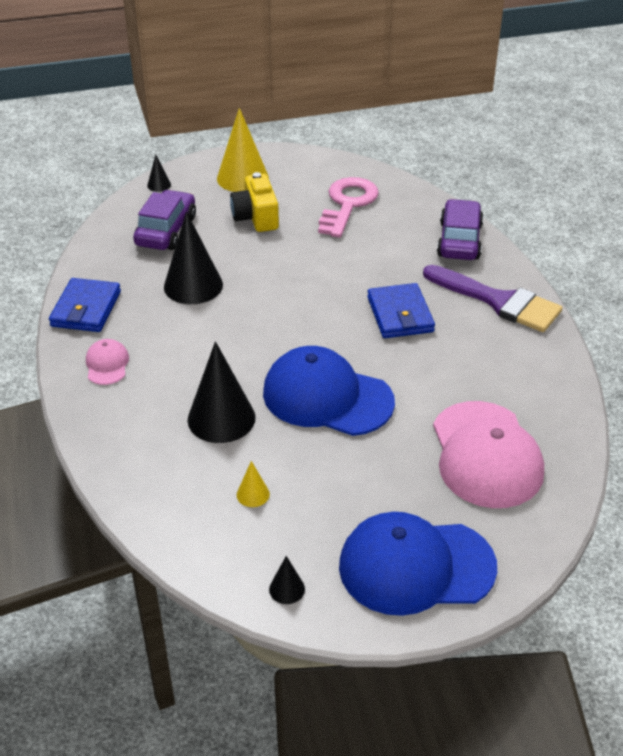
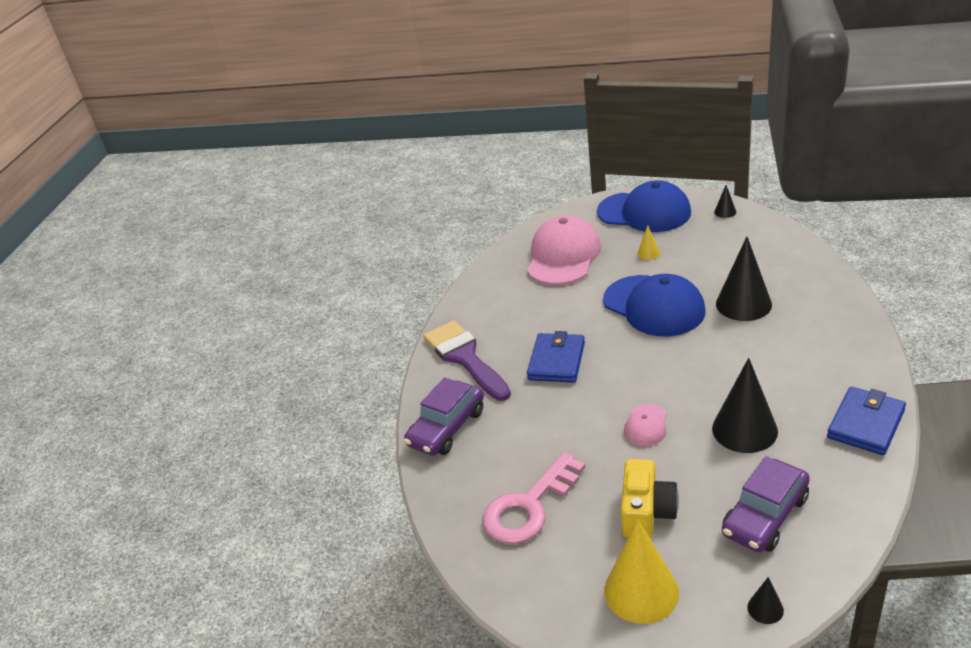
camera: 150 degrees left, 5 degrees down
pink cap [86,339,129,385] -> pink cap moved to [624,404,667,446]
yellow cone [237,461,270,507] -> yellow cone moved to [637,226,660,260]

